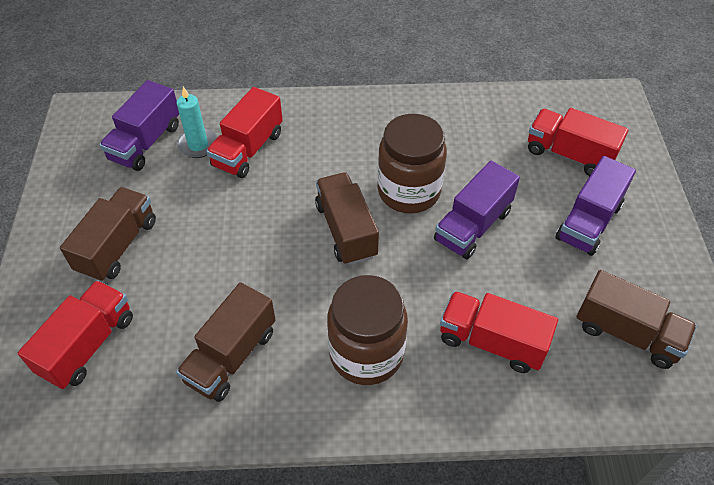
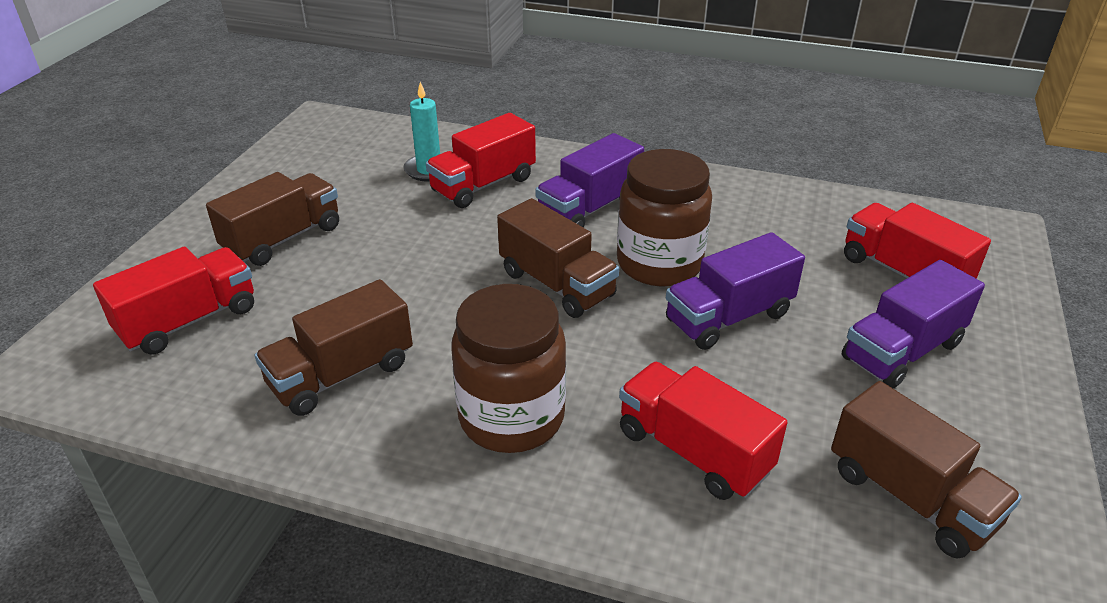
camera: 20 degrees right, 15 degrees down
purple truck [99,80,179,171] -> purple truck moved to [536,133,644,228]
brown truck [315,172,379,265] -> brown truck turned 135 degrees clockwise [497,198,619,318]

